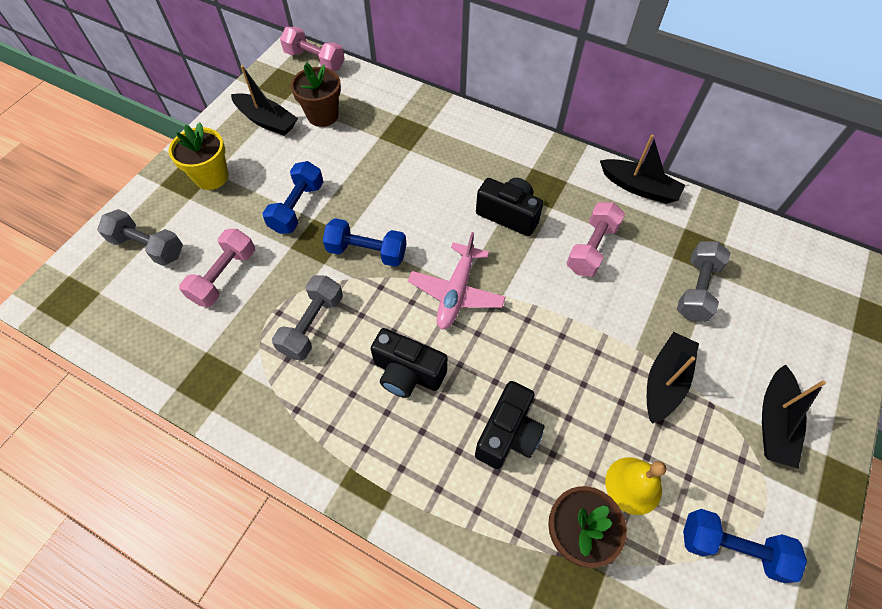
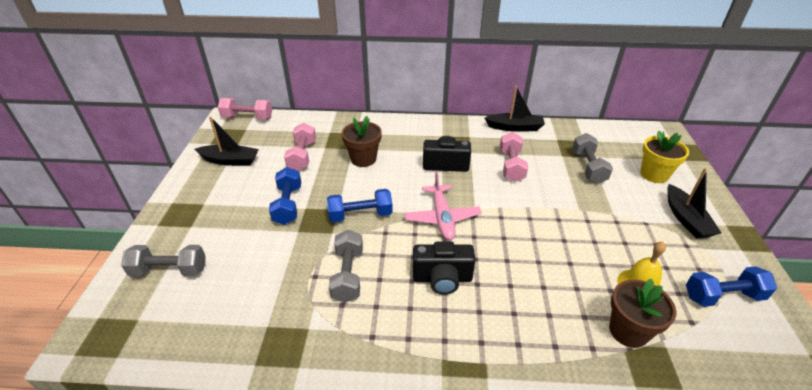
camera: 25 degrees left, 20 degrees down
yellow flower pot [169,122,229,190] -> yellow flower pot moved to [640,131,689,183]
pink dumbbell [179,229,255,307] -> pink dumbbell moved to [284,123,316,171]
brown flower pot [291,63,341,127] -> brown flower pot moved to [342,116,382,167]
black camera [475,381,545,469] -> none
black boat [647,332,699,424] -> none

